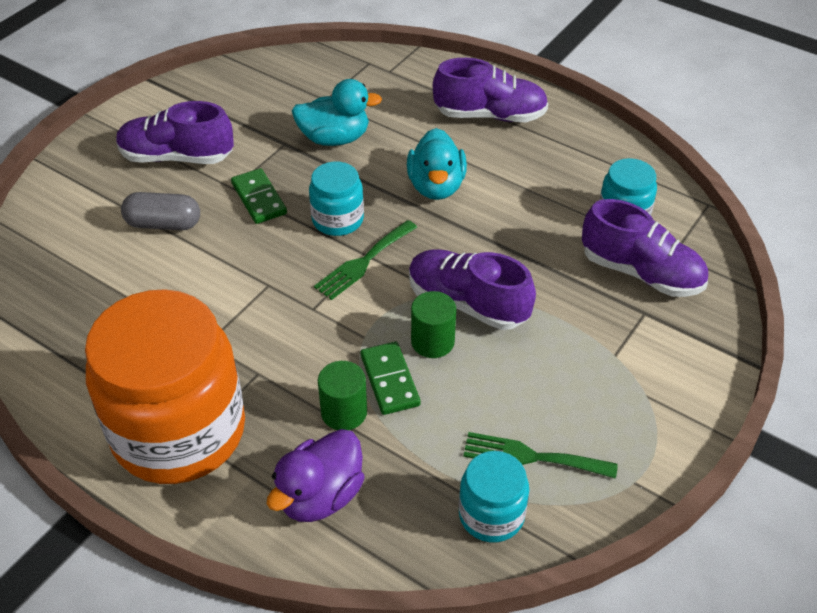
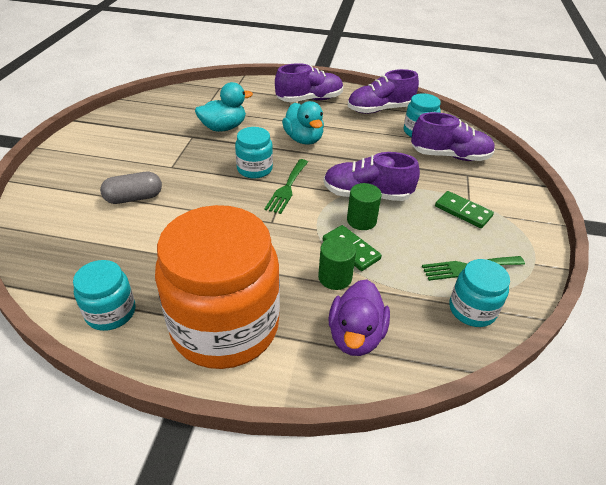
camera: 25 degrees left, 5 degrees down
purple shoe [116,101,234,164] -> purple shoe moved to [348,69,419,114]
green domino [231,168,287,224] -> green domino moved to [435,191,494,228]
none -> turquoise jar [73,260,135,331]

